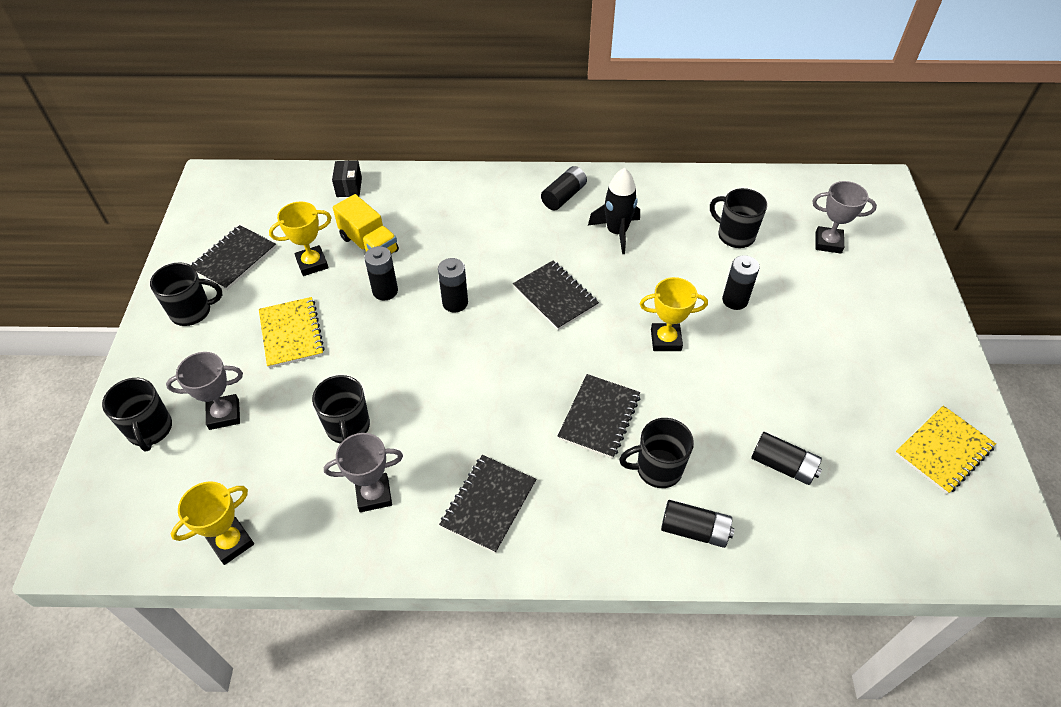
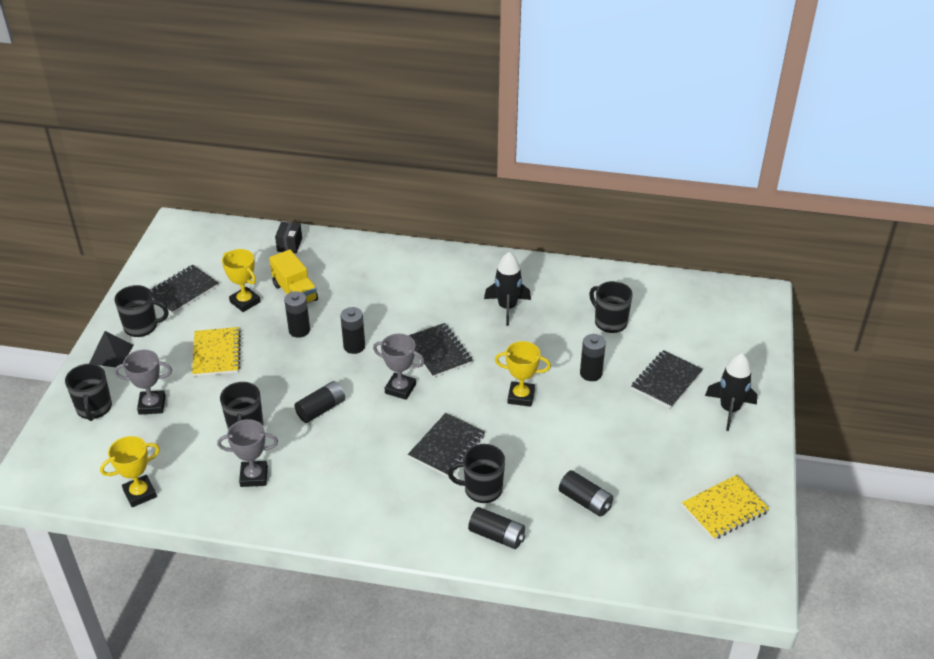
camera: 10 degrees right, 10 degrees down
yellow trophy [269,201,332,276] -> yellow trophy turned 60 degrees clockwise [222,249,261,312]
black notebook [439,455,536,553] -> black notebook moved to [632,350,703,408]
black battery [541,166,587,210] -> black battery moved to [294,381,345,423]
grey trophy [812,181,877,254] -> grey trophy moved to [373,334,425,400]
none -> black pyramid [89,331,134,367]
none -> black rocket [705,353,757,431]

